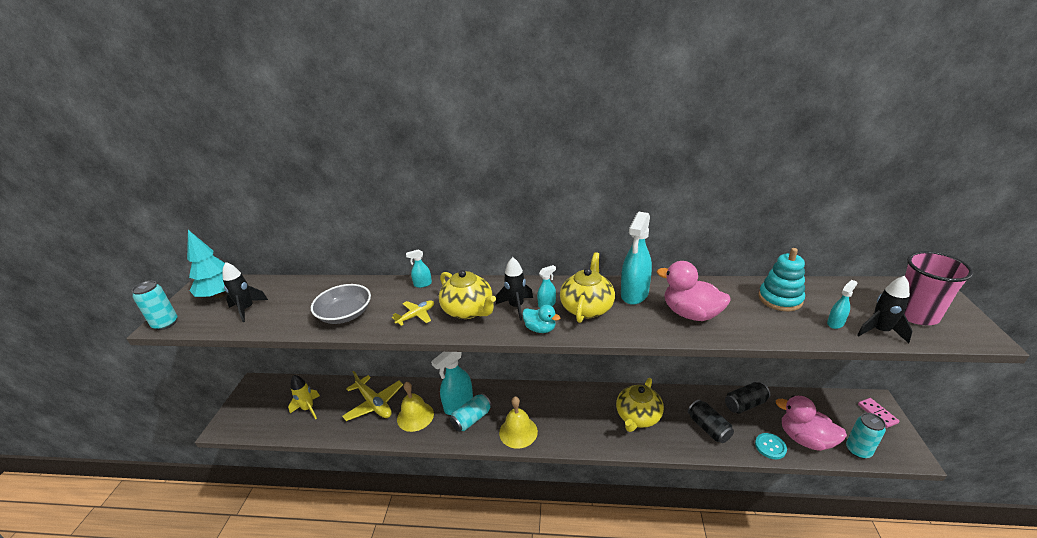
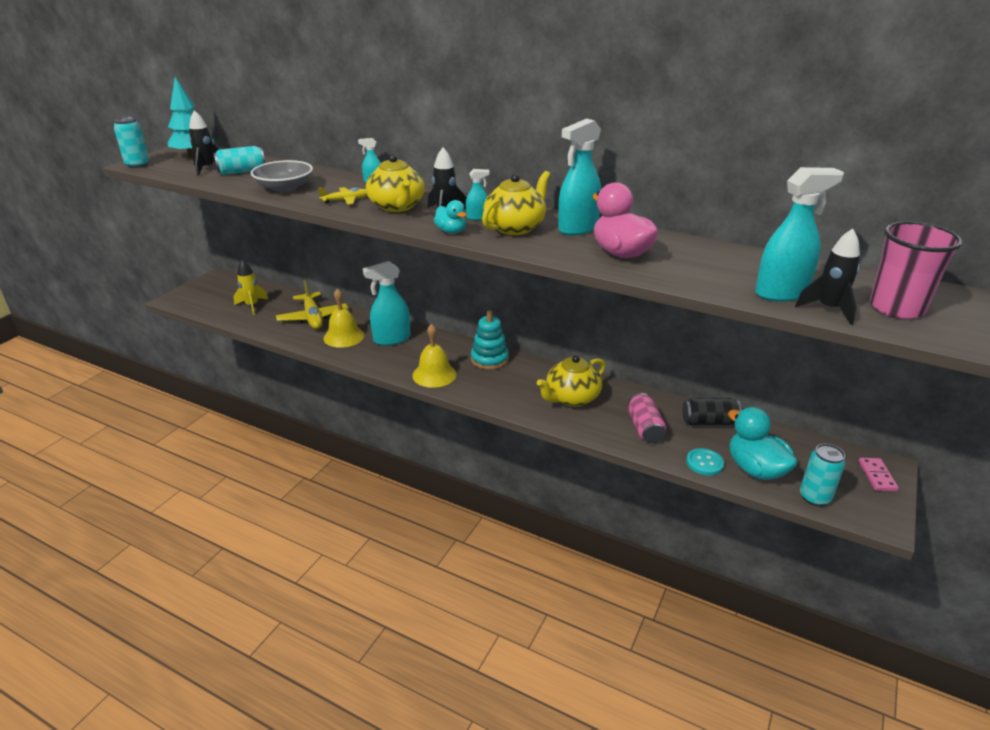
camera: 20 degrees right, 0 degrees up
turquoise can [450,393,492,432] -> turquoise can moved to [214,146,265,175]
black can [688,400,734,443] -> pink can [628,393,667,443]
turquoise stacking toy [759,248,805,311] -> turquoise stacking toy moved to [471,310,509,370]
pink duck [776,396,847,451] -> turquoise duck [728,407,798,480]
turquoise spray bottle [827,280,857,329] -> turquoise spray bottle [755,167,844,302], size x2.09

